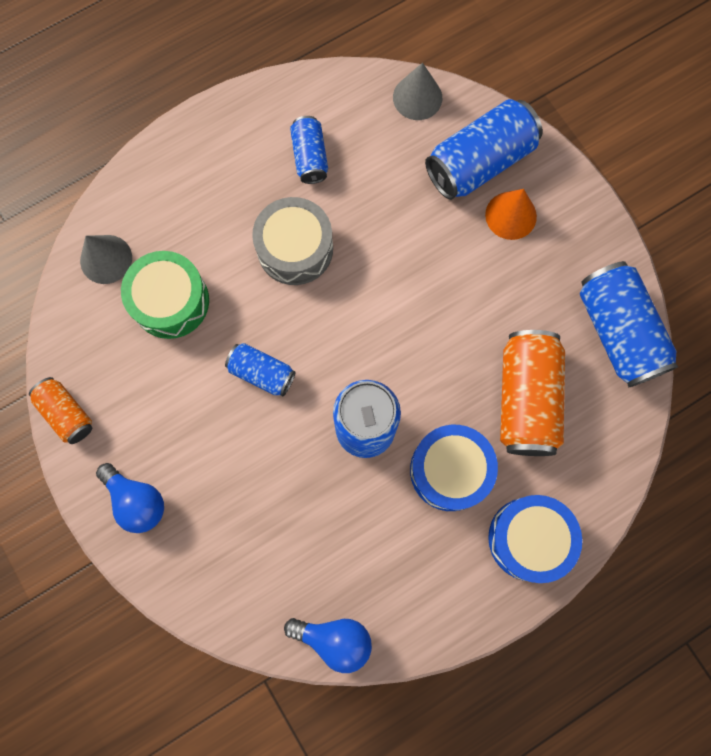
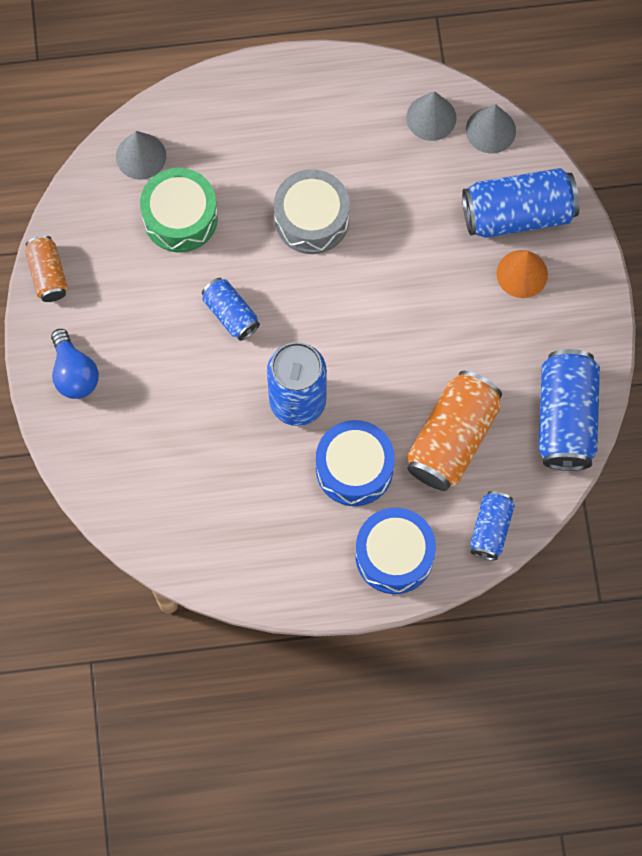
camera: 25 degrees right, 5 degrees down
blue light bulb [284,618,372,673] -> none
blue can [290,116,328,184] -> blue can moved to [470,491,515,560]
none -> grey cone [406,91,456,141]

